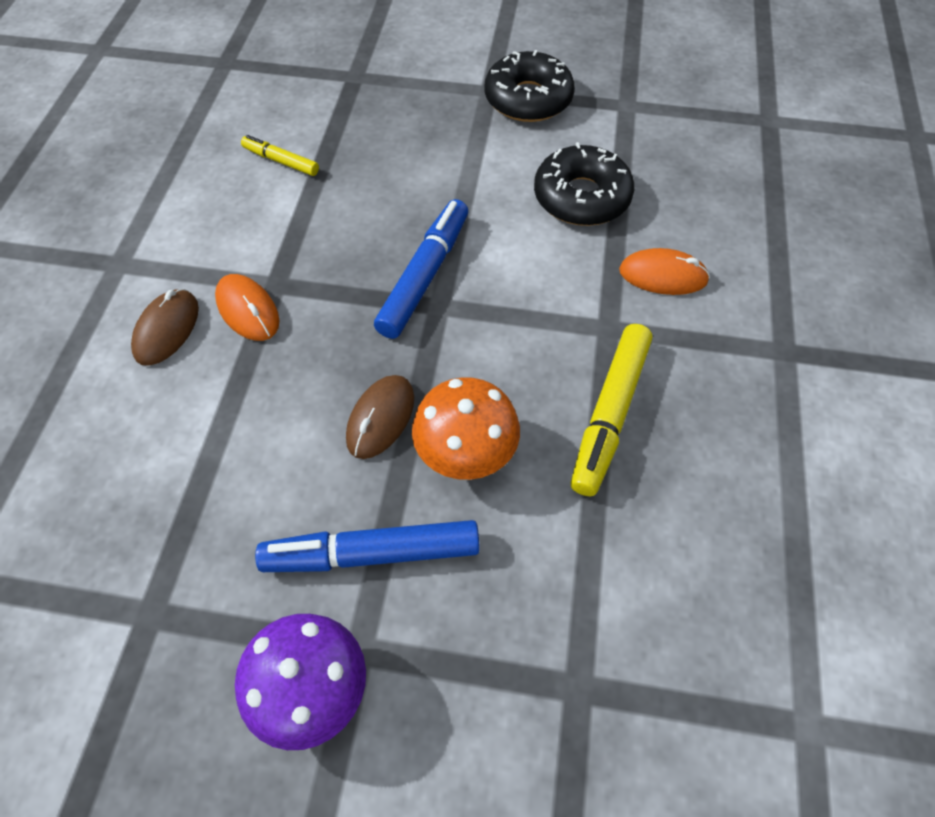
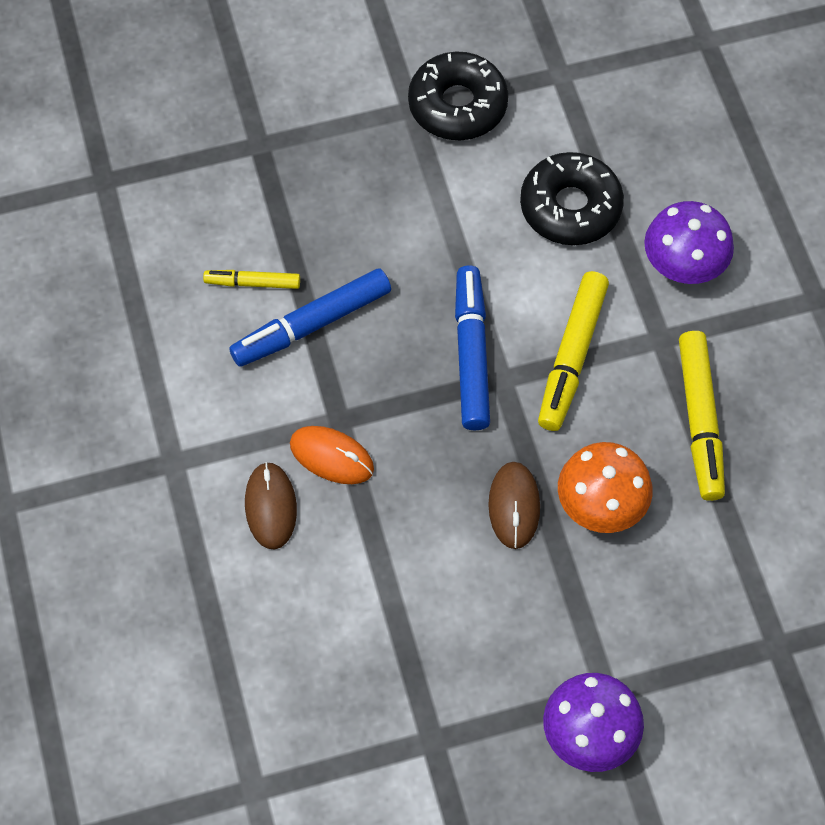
camera: 25 degrees left, 5 degrees up
blue marker [255,520,480,572] -> blue marker moved to [229,269,391,367]
orange mouse [619,248,710,295] -> purple mushroom [644,201,734,284]
none -> yellow marker [538,271,609,431]

